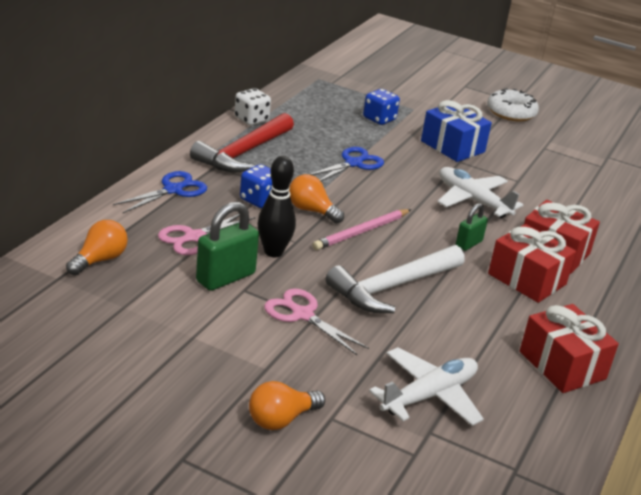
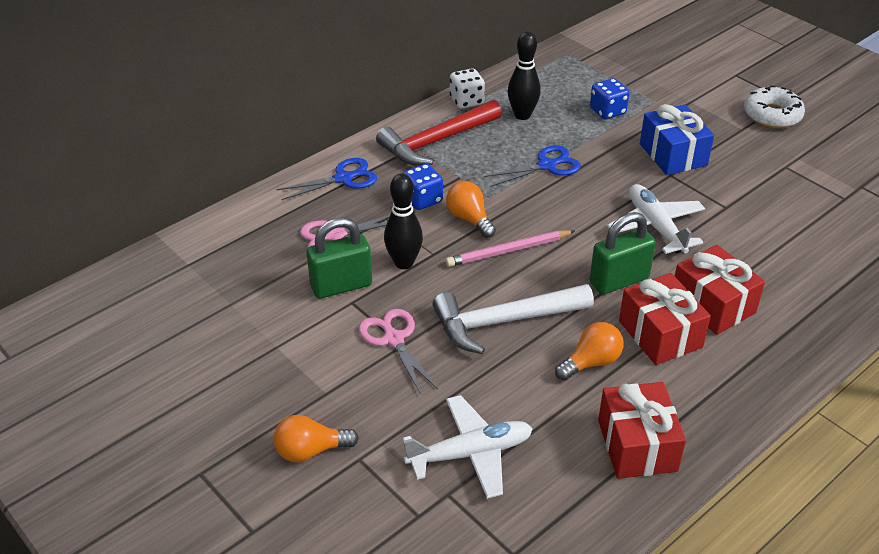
camera: 25 degrees right, 10 degrees up
orange light bulb [66,220,128,275] -> orange light bulb moved to [555,322,623,381]
green padlock [456,203,488,251] -> green padlock [590,212,656,295], size x1.70
none -> black bowling pin [508,31,541,120]

